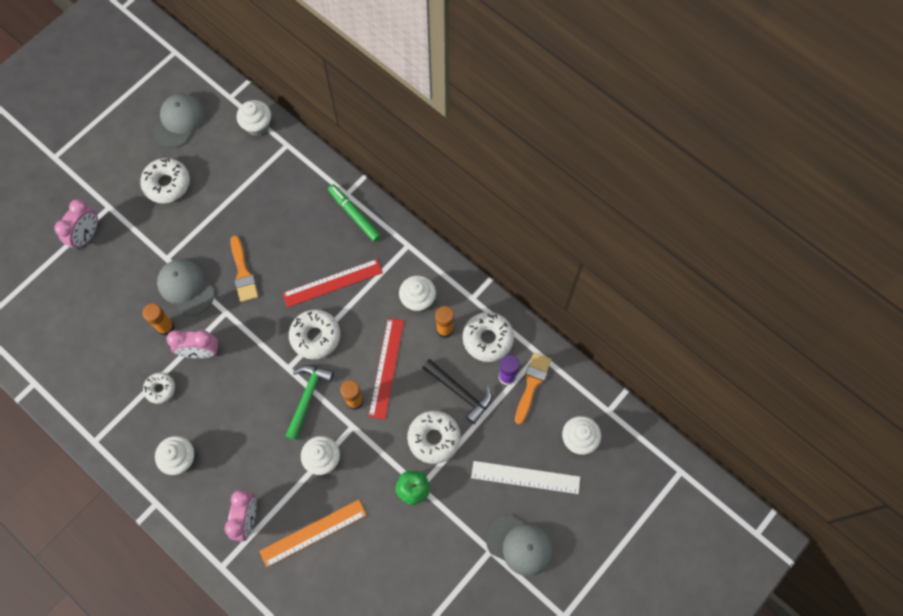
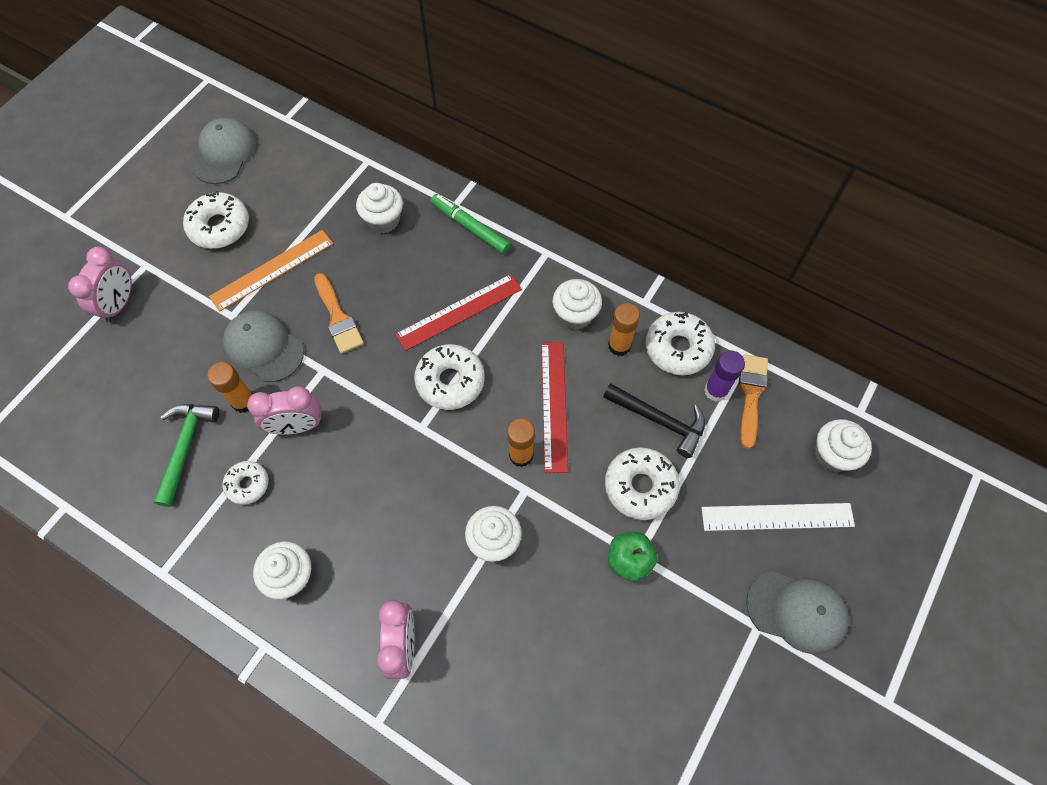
camera: 10 degrees left, 5 degrees down
white cupcake [236,100,271,136] -> white cupcake moved to [356,183,403,233]
orange ruler [259,500,366,567] -> orange ruler moved to [209,230,333,312]
green hammer [285,365,334,440] -> green hammer moved to [154,404,219,507]

